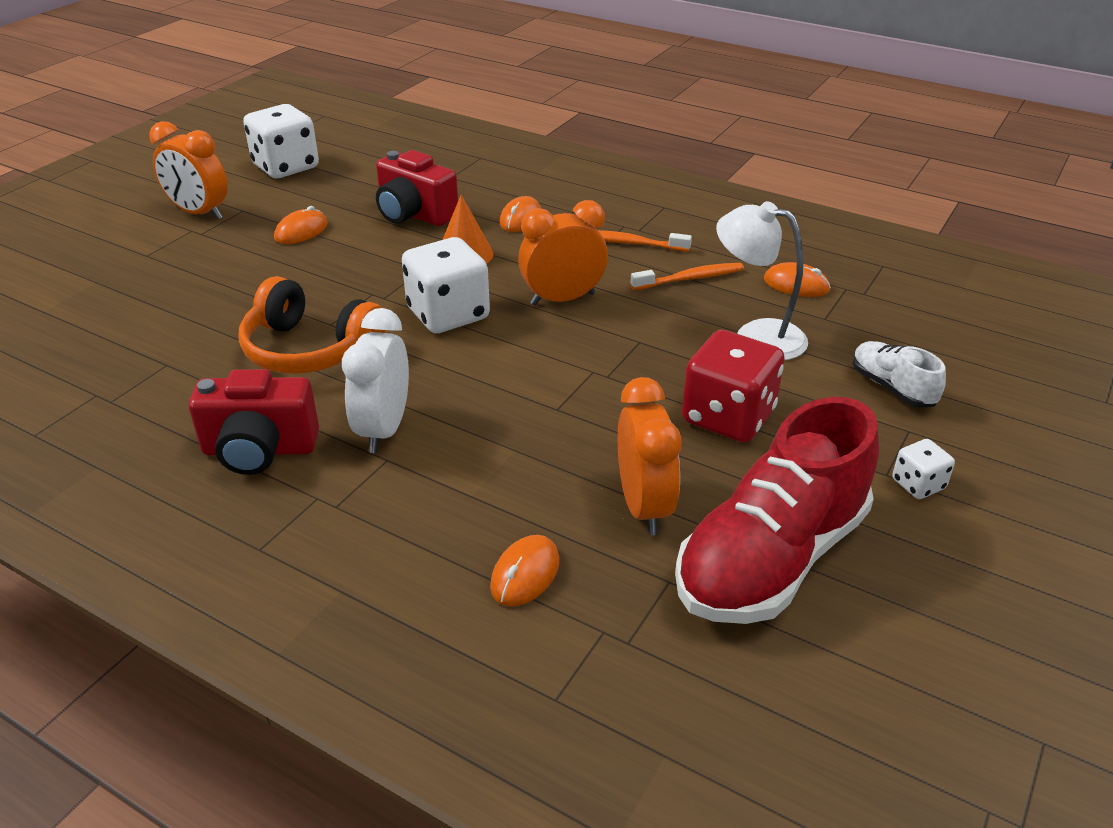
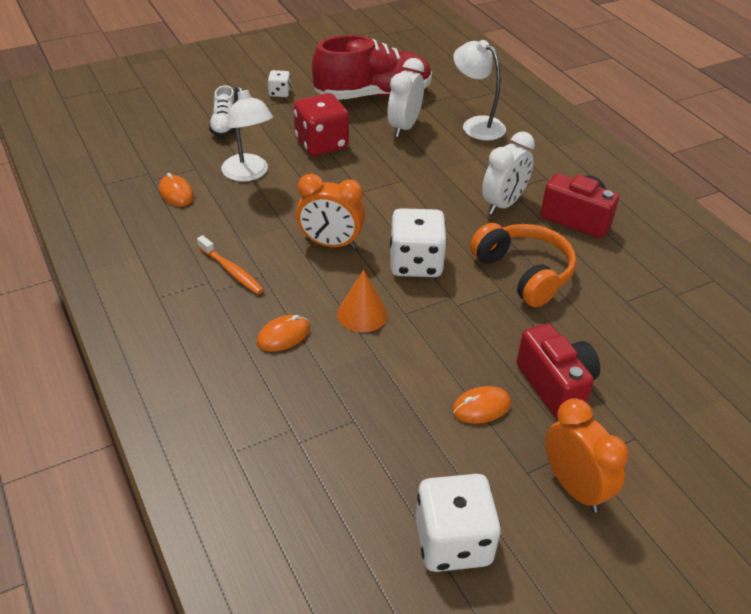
camera: 150 degrees left, 5 degrees up
red camera [376,150,458,226] -> red camera moved to [516,323,600,419]
orange mouse [490,535,559,607] -> white lamp [454,40,506,140]
orange clock [617,377,681,535] -> white clock [388,58,424,137]
orange toothbrush [631,263,744,290] -> none

